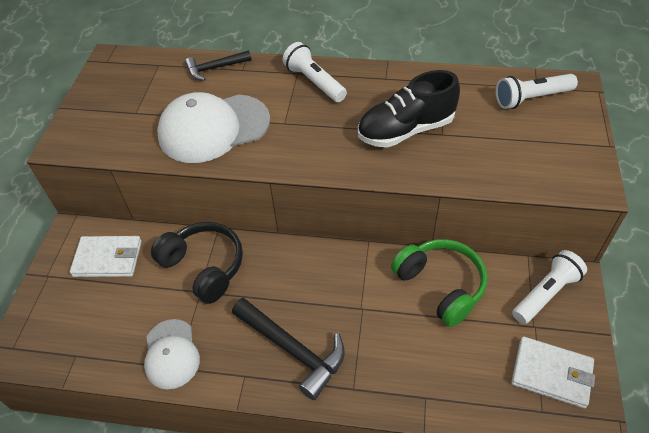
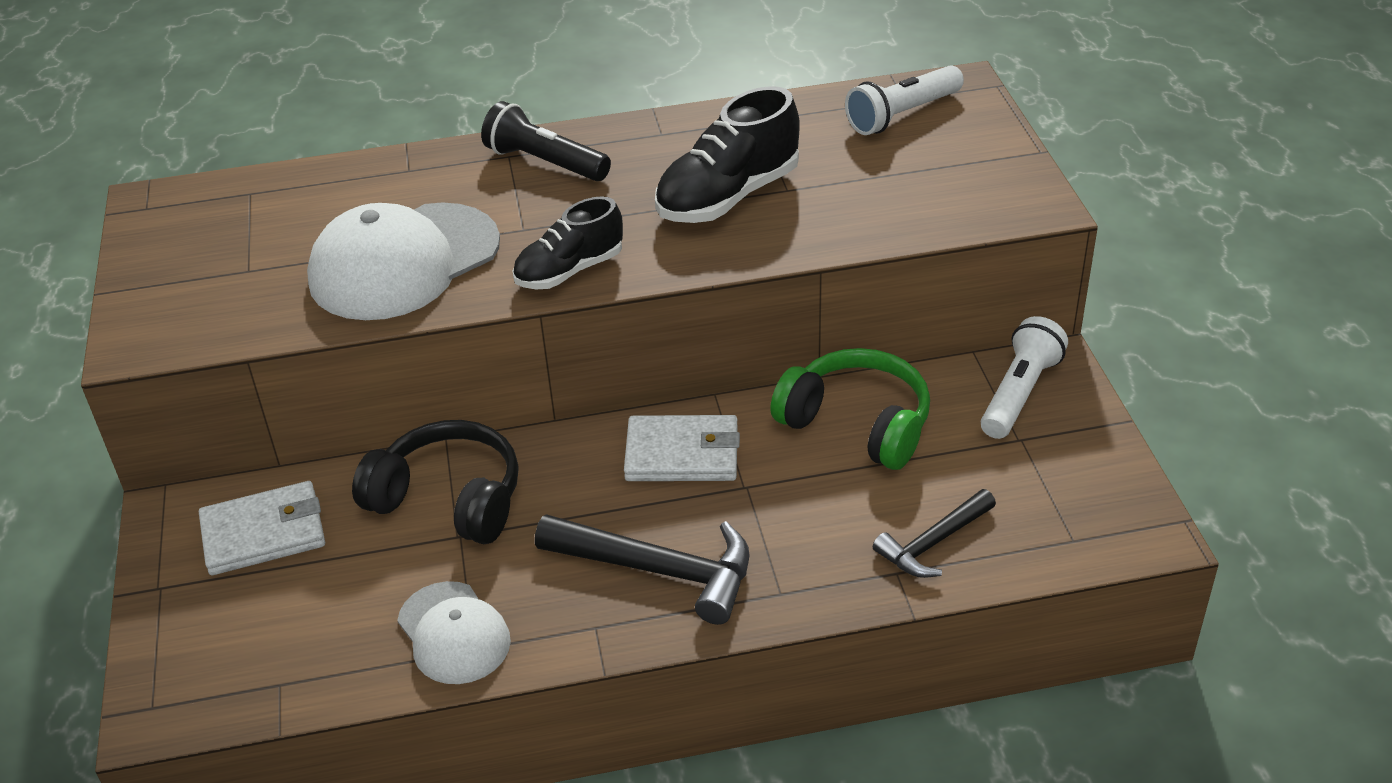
camera: 20 degrees left, 10 degrees down
black hammer [185,50,251,81] -> black hammer moved to [873,489,996,578]
white flashlight [283,42,347,102] -> black flashlight [481,101,611,181]
white wallet [511,337,595,409] -> white wallet moved to [624,415,740,481]
none -> black shoe [512,196,623,289]

